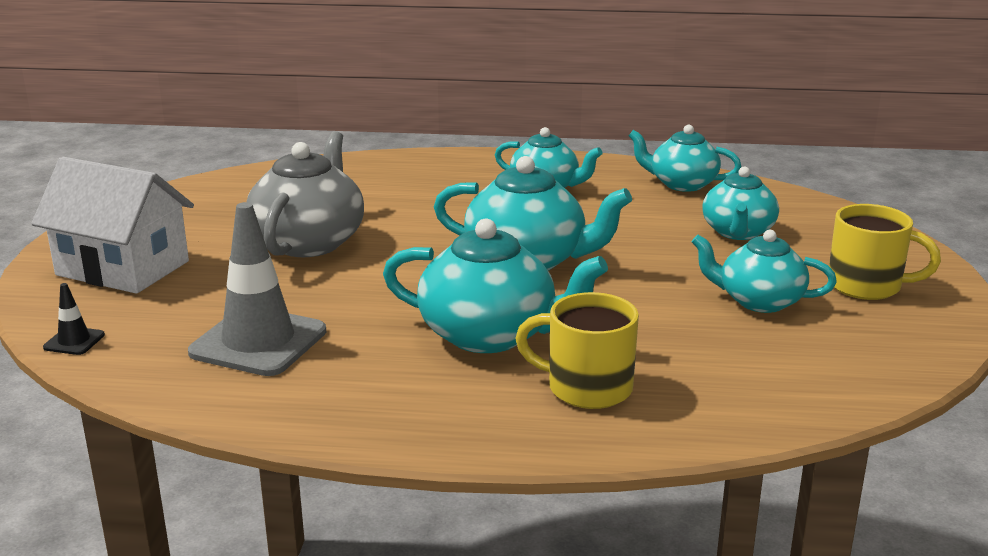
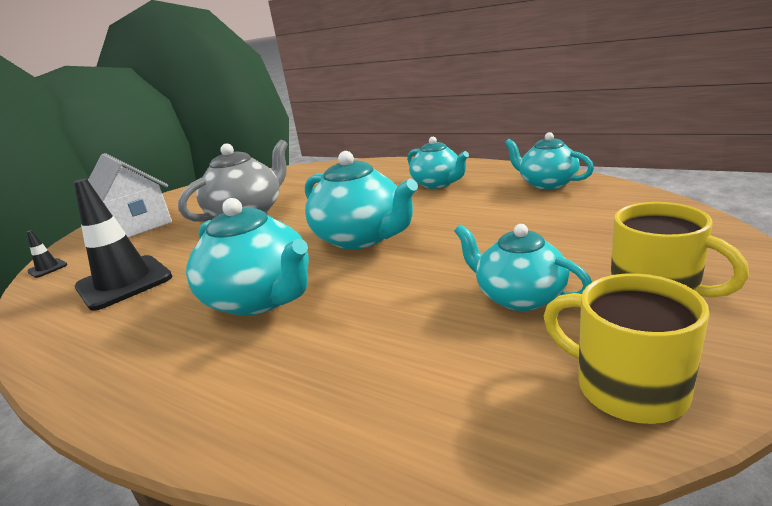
camera: 30 degrees right, 0 degrees up
grey traffic cone [188,202,326,376] -> black traffic cone [74,179,172,311]
yellow mug [515,292,639,409] -> yellow mug moved to [544,273,710,424]
turquoise teapot [702,167,779,240] -> none

